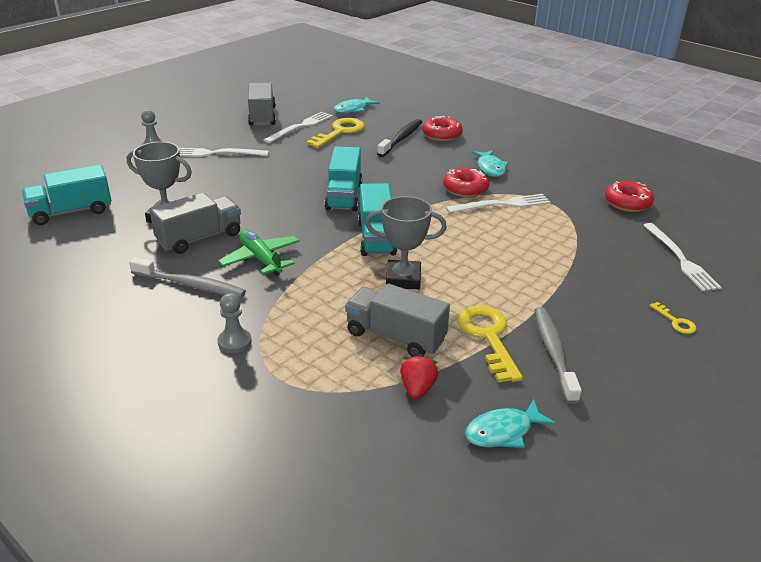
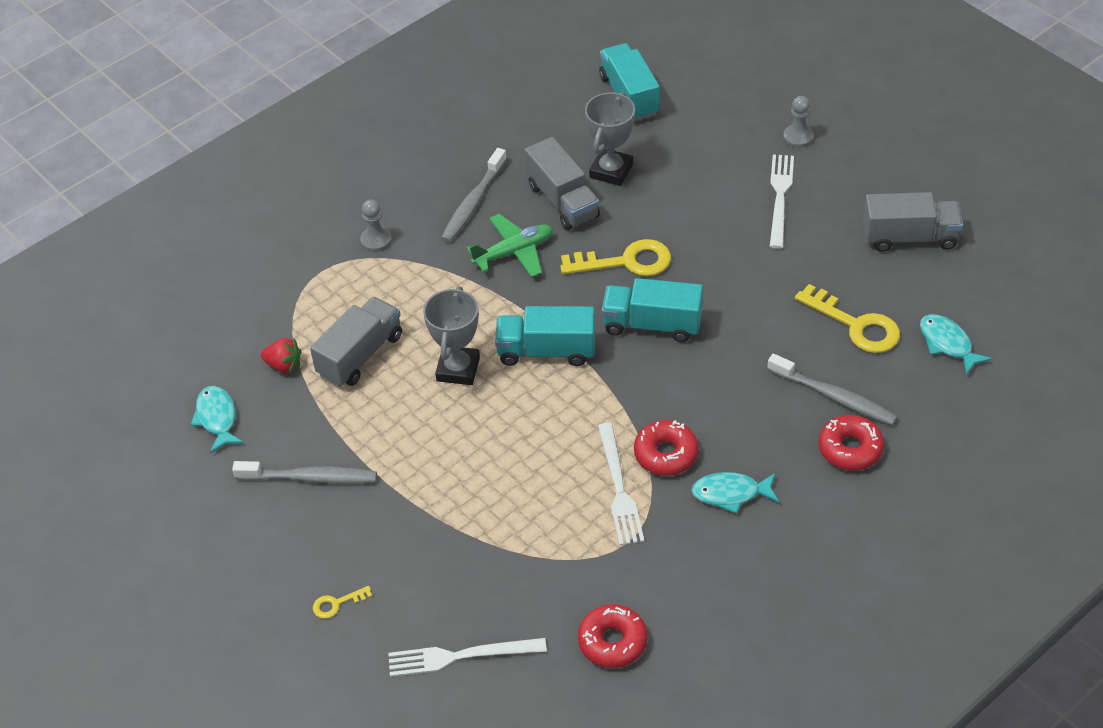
camera: 100 degrees right, 15 degrees up
white fork [263,112,333,143] -> none
black toothbrush [377,119,422,157] -> grey toothbrush [767,354,897,425]
yellow key [458,305,523,383] -> yellow key moved to [560,239,671,276]

